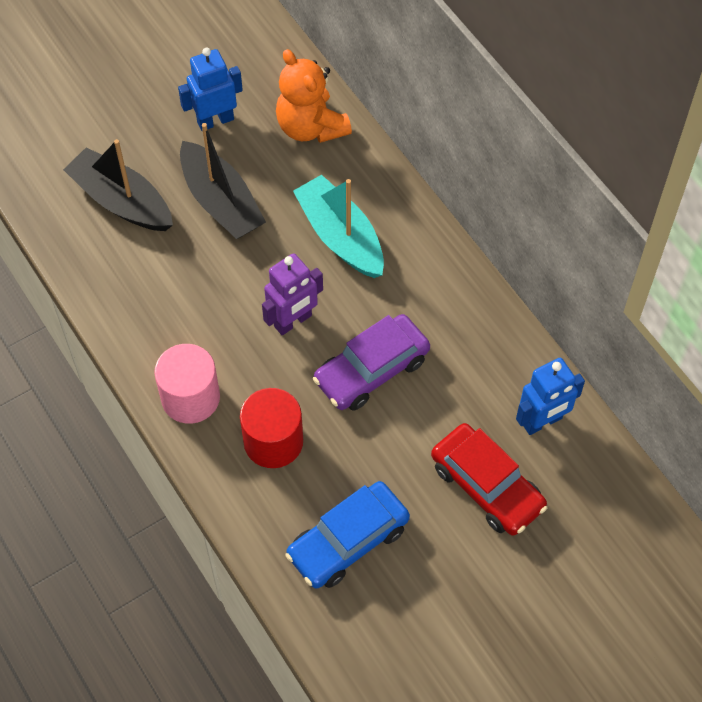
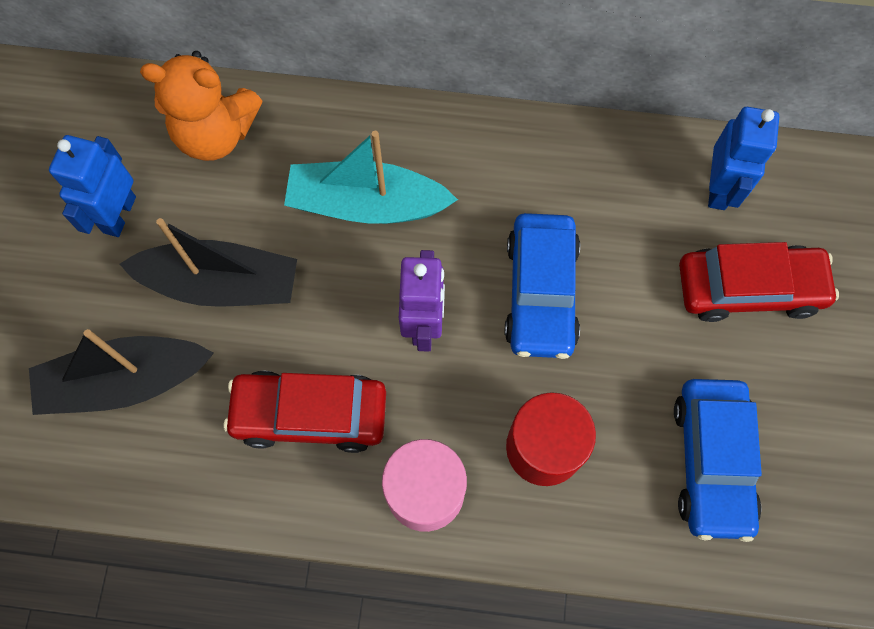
camera: 50 degrees left, 10 degrees up
purple car [313,314,430,411] -> blue car [505,213,580,359]
none -> red car [224,371,386,453]

